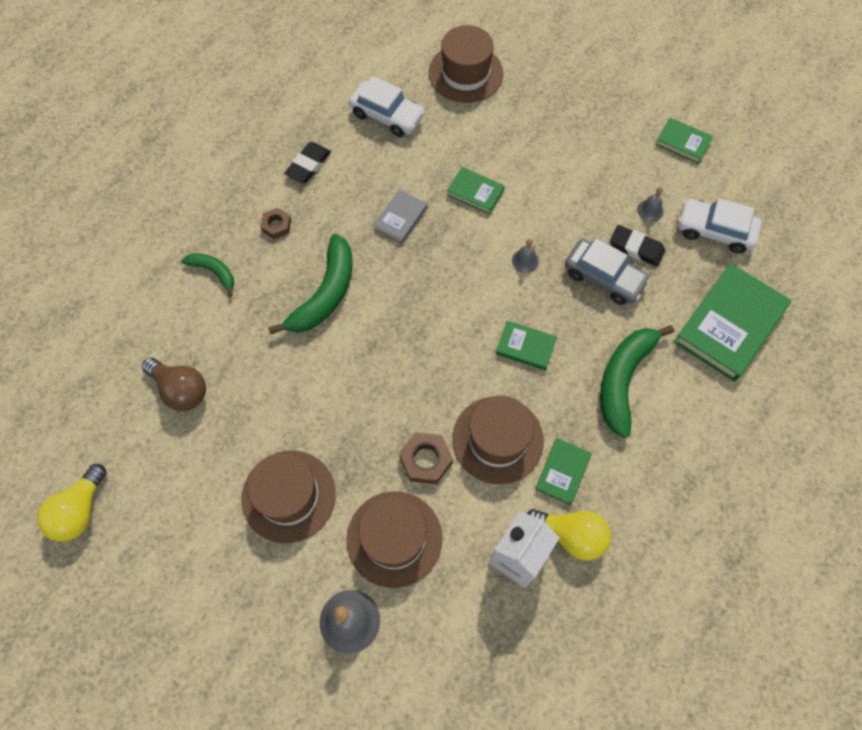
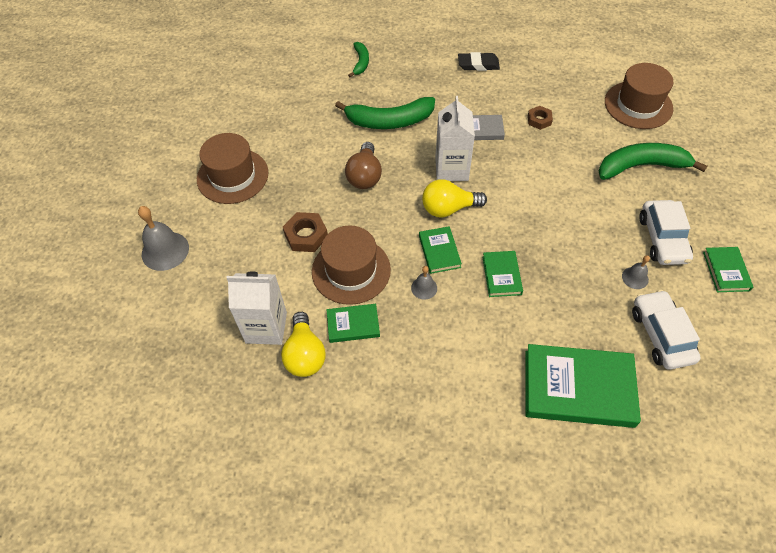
camera: 60 degrees right, 10 degrees down
yellow light bulb [37,464,107,542] -> yellow light bulb moved to [422,179,487,218]
brown light bulb [142,358,206,411] -> brown light bulb moved to [345,142,382,189]
brown nut [260,208,291,239] -> brown nut moved to [528,106,553,130]
brown hat [346,491,442,588] -> none
white car [349,76,425,137] -> white car moved to [639,200,693,265]
green book [447,167,504,214] -> green book moved to [483,251,523,297]
grey bell [512,238,539,273] -> grey bell moved to [411,266,437,300]
grey car [565,238,650,305] -> none
green banana [600,325,674,438] -> green banana moved to [598,143,707,180]
black eraser [610,225,665,267] -> none
none -> white carton [435,96,475,181]

